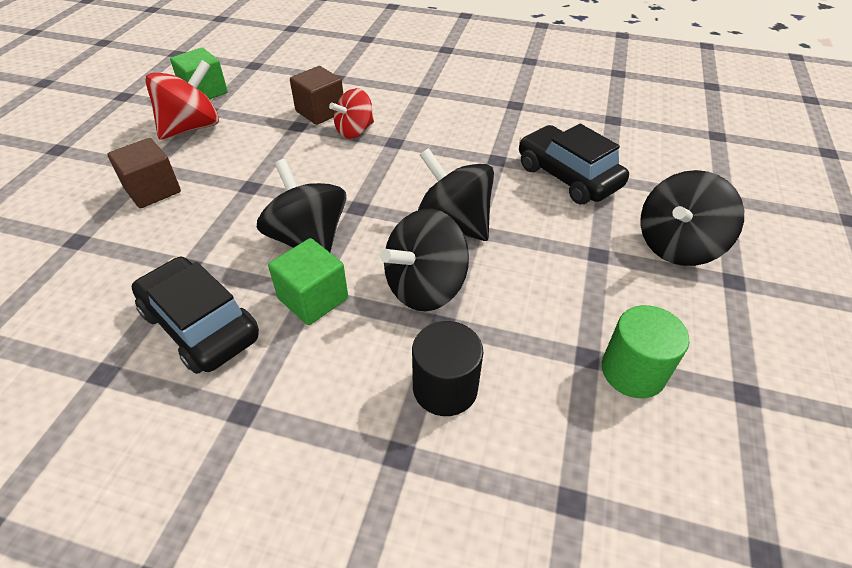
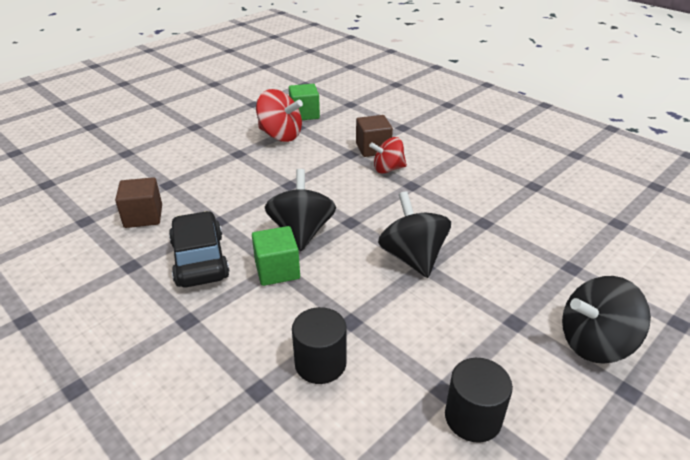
camera: 30 degrees right, 10 degrees down
brown cube [108,138,181,208] -> brown cube moved to [115,177,162,228]
red spinning top [145,60,219,140] -> red spinning top turned 45 degrees clockwise [256,89,303,142]
black spinning top [380,209,469,311] -> none
black car [519,124,629,204] -> none
green cylinder [602,305,689,398] -> black cylinder [445,358,513,443]

